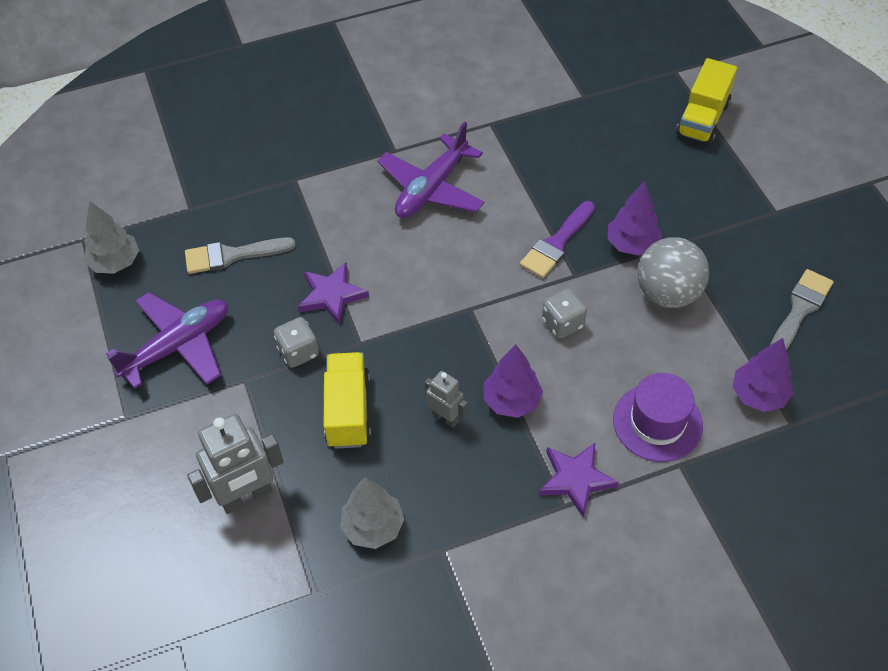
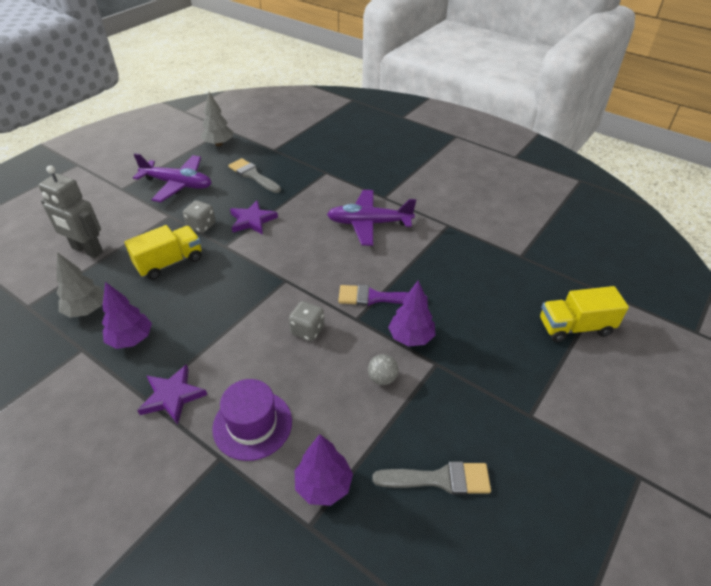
camera: 55 degrees right, 10 degrees down
grey robot [425,371,468,428] -> none
purple tree [484,344,543,418] -> purple tree moved to [102,282,152,349]
grey ball [637,237,709,308] -> grey ball [368,354,398,385], size x0.49

